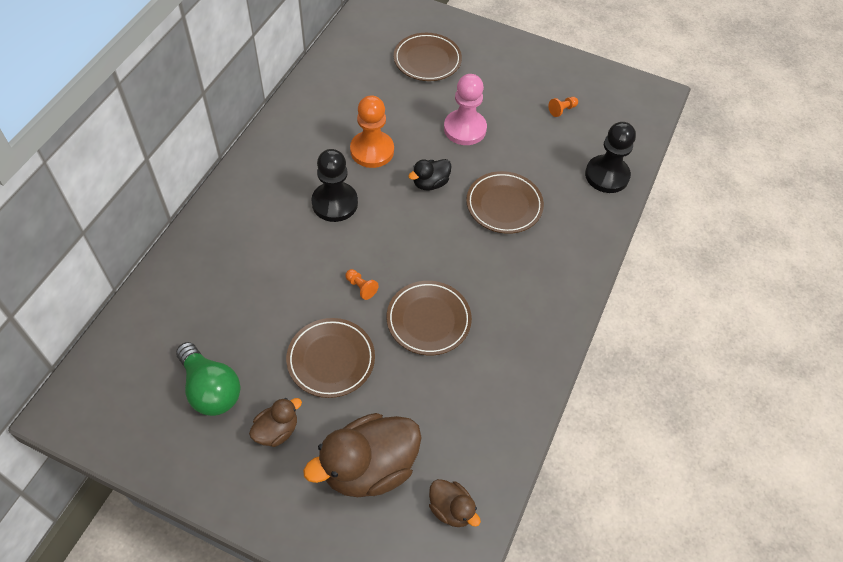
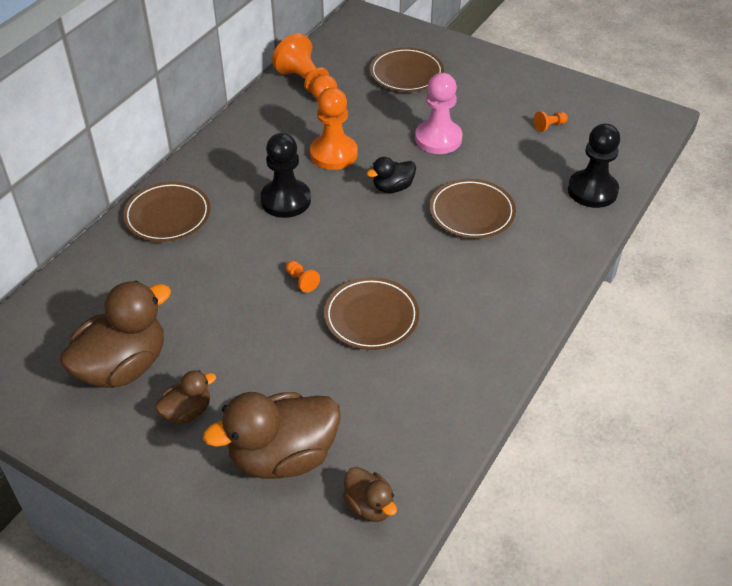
camera: 10 degrees right, 10 degrees down
green light bulb [176,342,240,416] -> brown duck [60,281,171,388]
brown plate [286,318,375,398] -> brown plate moved to [123,182,210,242]
none -> orange pawn [272,33,337,100]

